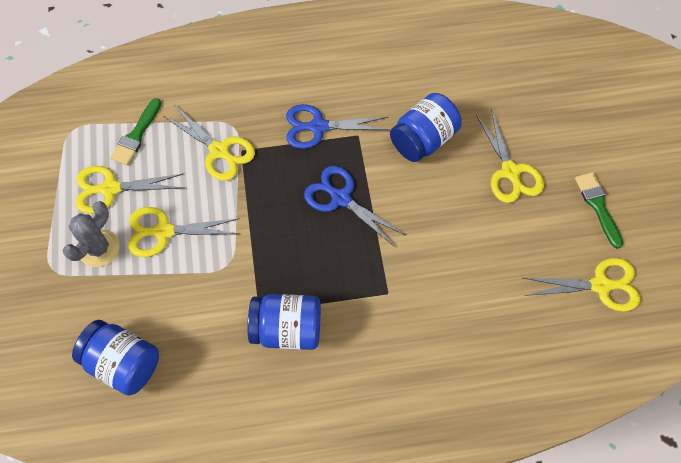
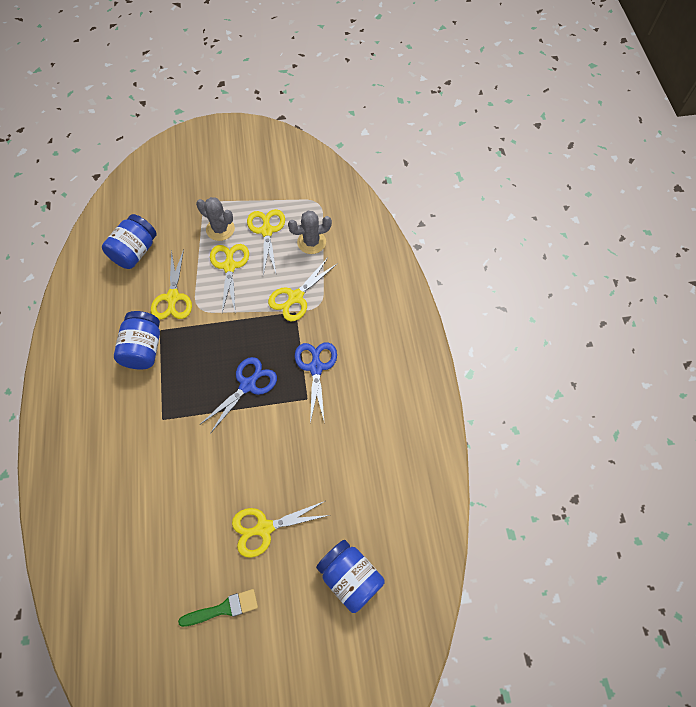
camera: 90 degrees right, 0 degrees up
green brush [110,98,161,165] -> grey cactus [288,211,332,254]
blue jar [390,93,462,162] -> blue jar moved to [316,540,385,613]
yellow scissors [523,258,640,311] -> yellow scissors moved to [151,249,192,320]

